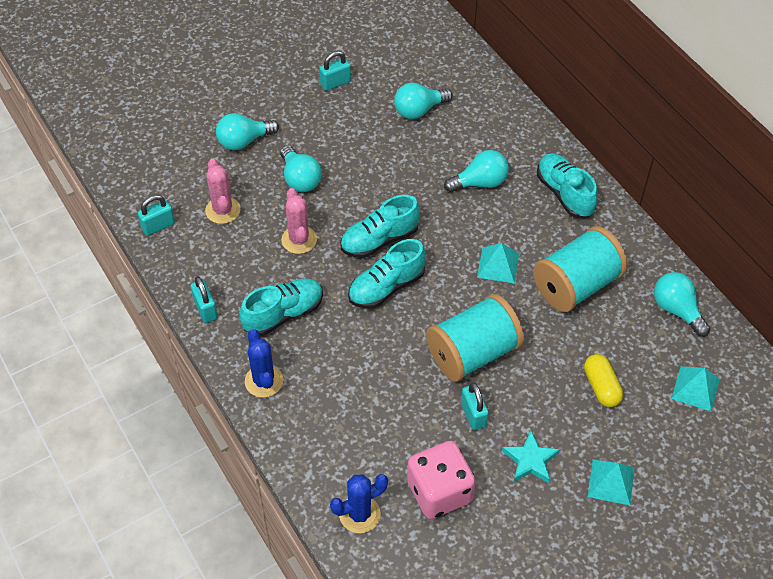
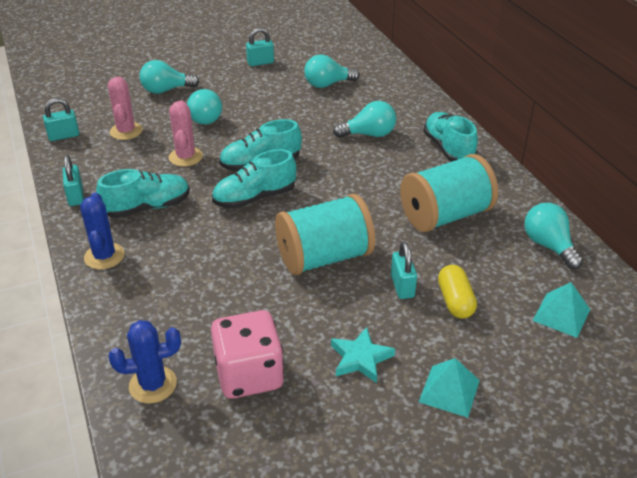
camera: 10 degrees right, 15 degrees down
turquoise padlock [461,382,489,430] -> turquoise padlock moved to [391,242,417,299]
turquoise pyramid [477,243,519,283] -> none

